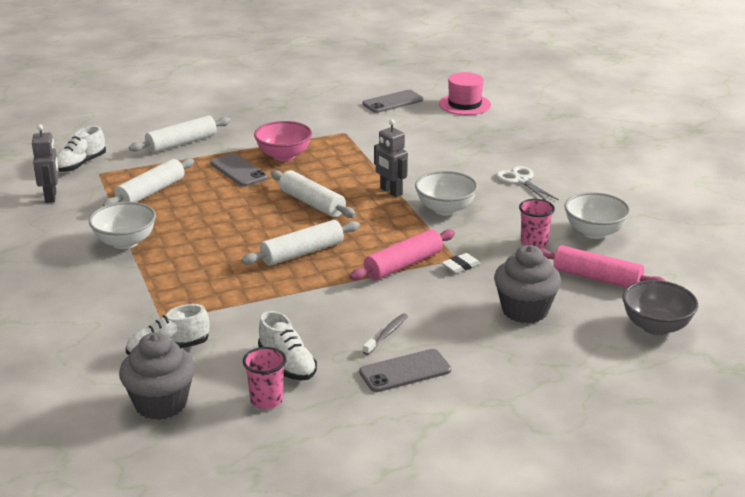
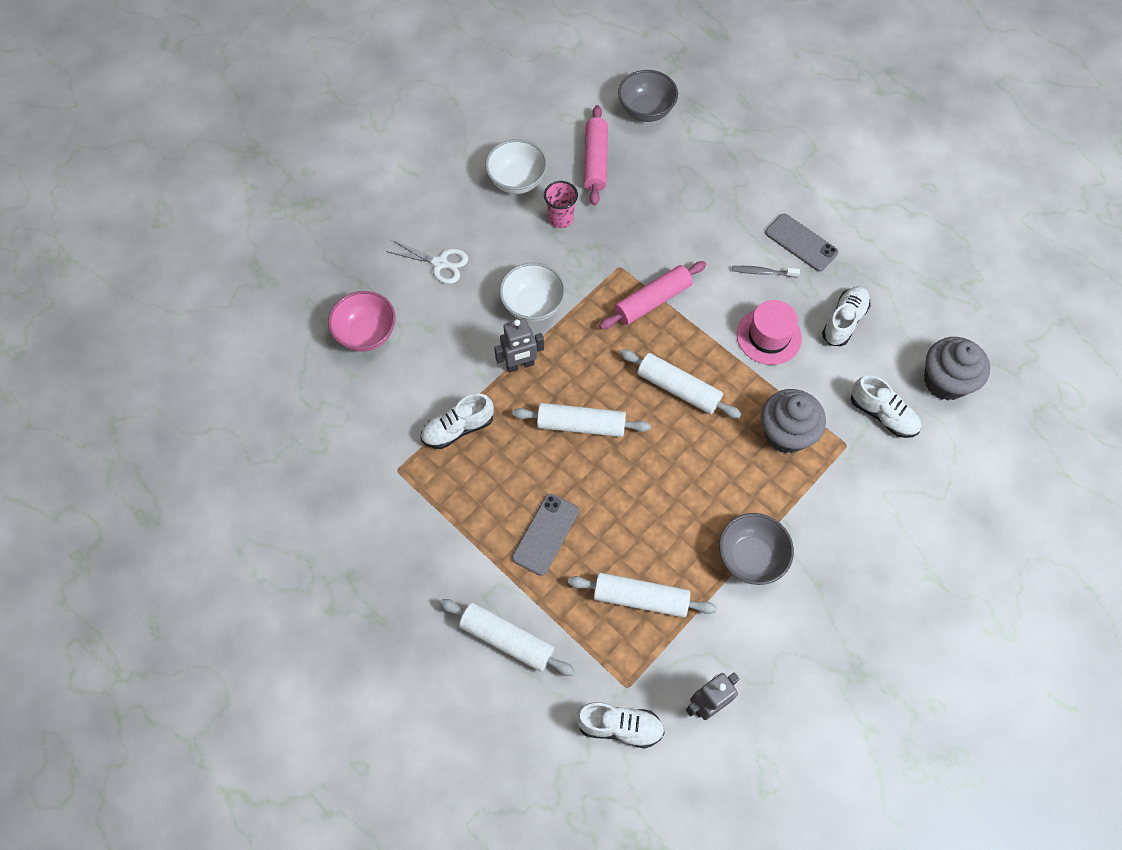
camera: 115 degrees left, 35 degrees up
white bowl [89,202,156,249] -> grey bowl [719,513,794,585]
pink cup [243,347,286,409] -> none
pink bowl [254,121,312,161] -> pink bowl moved to [328,291,396,352]
white rolling pin [271,170,356,218] -> white rolling pin turned 75 degrees clockwise [512,403,651,437]
pink rolling pin [349,229,455,280] -> pink rolling pin turned 60 degrees counterclockwise [599,261,706,330]
grey phone [362,90,423,113] -> none
grey robot [374,119,408,197] -> grey robot turned 45 degrees clockwise [494,318,544,373]
pink hat [439,72,491,115] -> pink hat moved to [737,300,802,365]
white eraser [442,253,480,273] -> none
grey cupcake [494,245,561,323] -> grey cupcake moved to [761,389,826,453]
white scissors [496,166,559,201] -> white scissors turned 105 degrees counterclockwise [386,240,468,284]
none -> white shoe [421,394,494,449]

